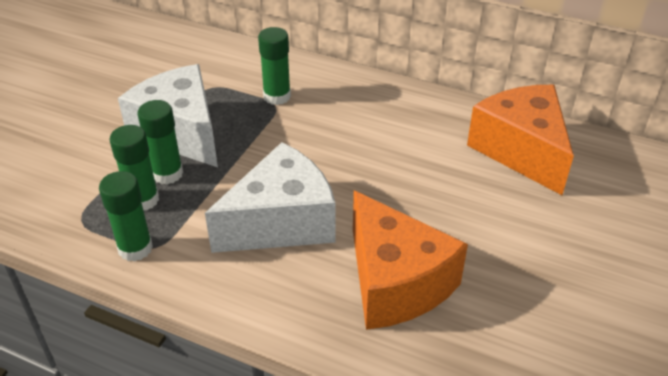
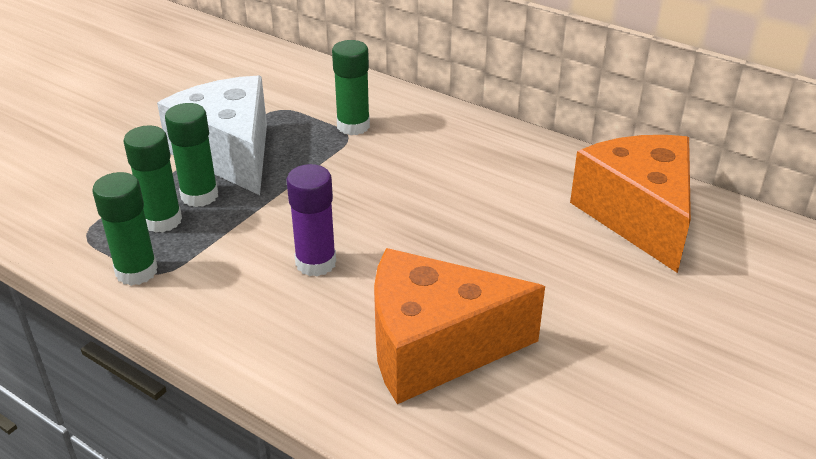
camera: 10 degrees right, 5 degrees down
white cheese [205,142,336,253] -> purple glue stick [287,164,336,277]
orange cheese [353,191,468,330] -> orange cheese turned 105 degrees clockwise [374,248,545,404]

